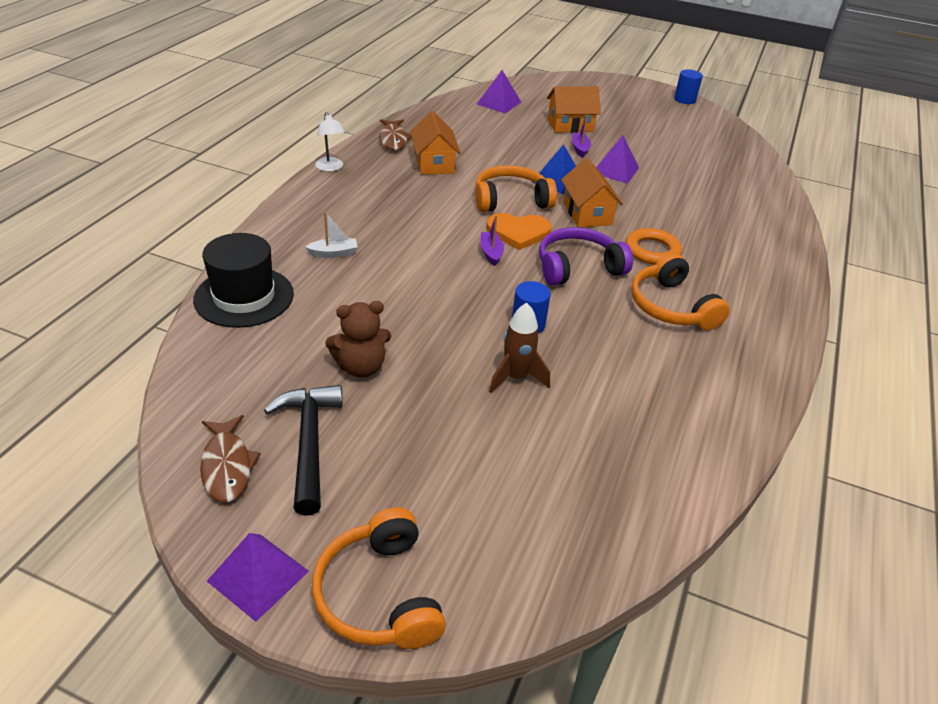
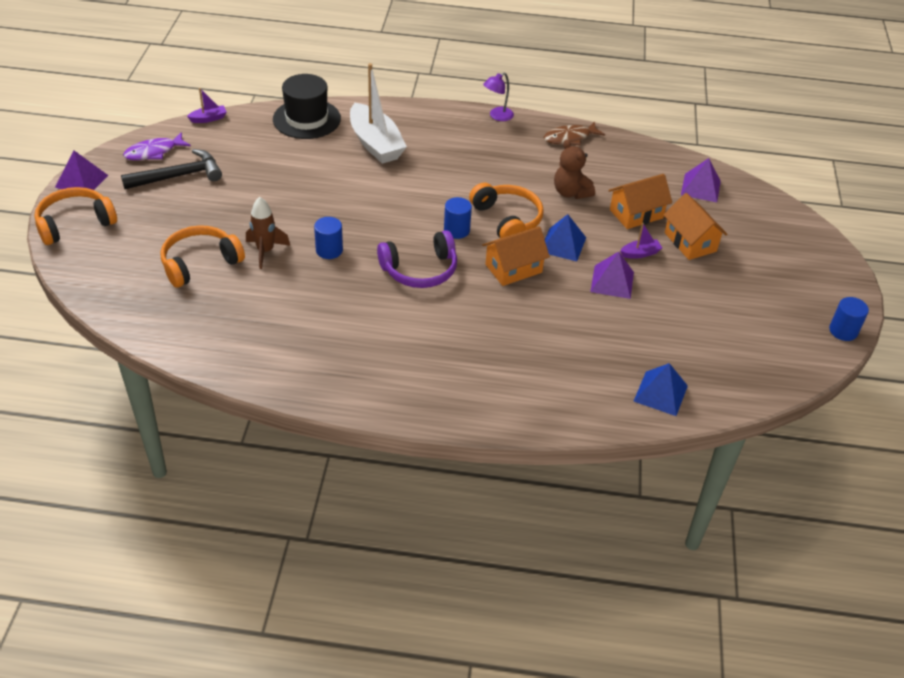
camera: 75 degrees right, 5 degrees up
brown fish [200,415,261,502] -> purple fish [123,132,191,160]
white boat [305,212,358,258] -> white boat [350,63,407,164], size x2.29
white lamp [315,112,345,172] -> purple lamp [483,72,514,121]
brown teddy bear [325,301,391,378] -> brown teddy bear moved to [554,140,595,199]
orange house [410,111,461,175] -> orange house moved to [608,174,672,229]
purple boat [480,215,504,266] -> purple boat moved to [187,88,227,123]
orange heart [486,213,551,250] -> blue cylinder [444,197,472,239]
purple headphones [539,227,633,286] -> purple headphones turned 105 degrees clockwise [377,230,457,288]
orange ring [626,228,682,265] -> none
orange headphones [631,253,730,330] -> orange headphones moved to [161,225,245,288]
none -> blue pyramid [634,363,688,416]

